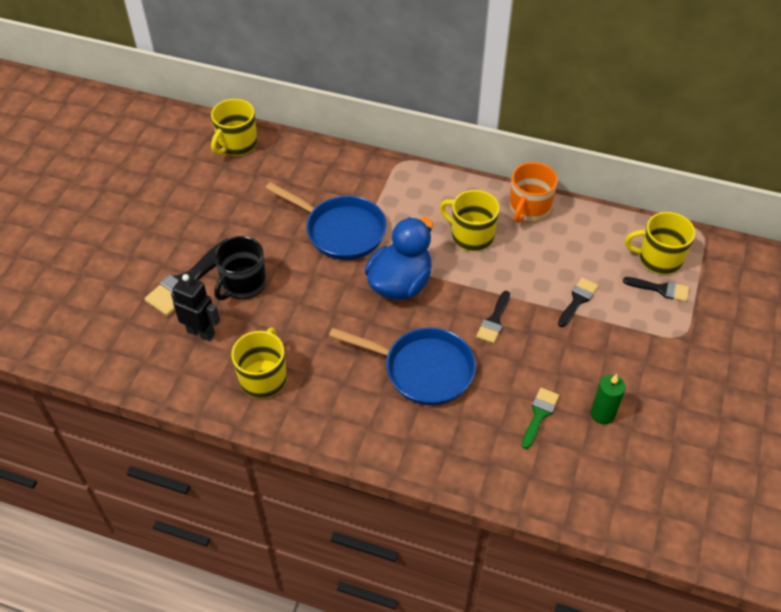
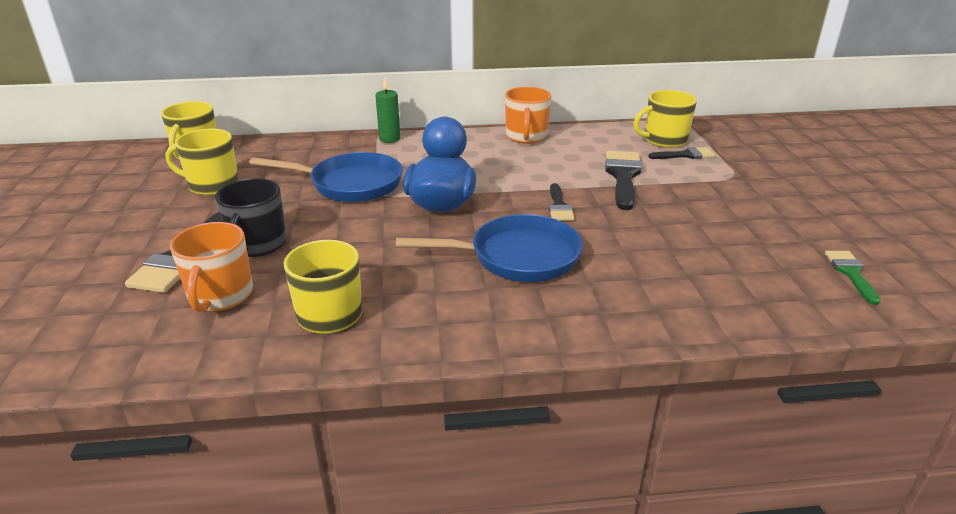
camera: 25 degrees left, 20 degrees down
black robot [171,274,220,341] -> orange mug [170,222,253,312]
yellow mug [440,190,500,251] -> yellow mug moved to [166,129,239,195]
green brush [522,388,559,449] -> green brush moved to [825,251,881,305]
black brush [558,278,598,327] -> black brush [605,151,642,210], size x1.72
green candle [591,374,626,424] -> green candle moved to [375,77,400,143]

